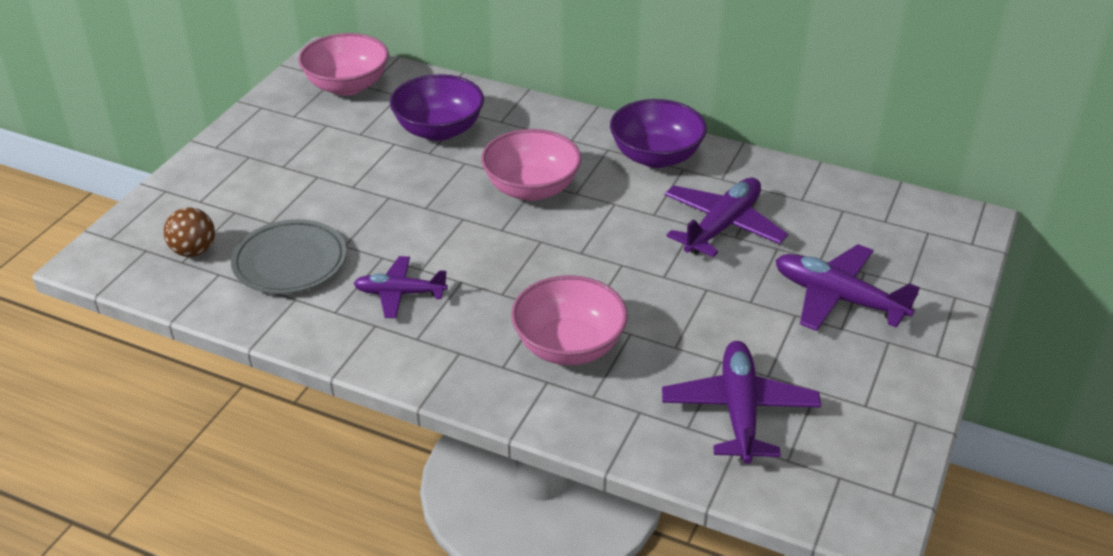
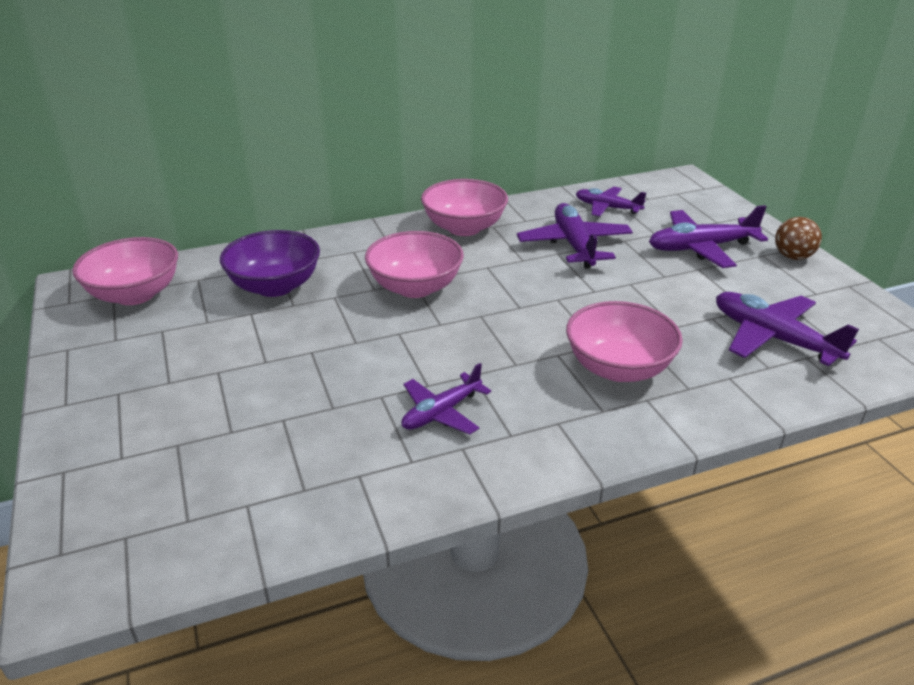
camera: 45 degrees left, 5 degrees down
brown ball [163,207,215,257] -> brown ball moved to [775,217,822,260]
grey plate [231,219,347,294] -> none
purple bowl [610,99,707,168] -> pink bowl [421,179,508,236]
none -> purple plane [576,187,646,216]

